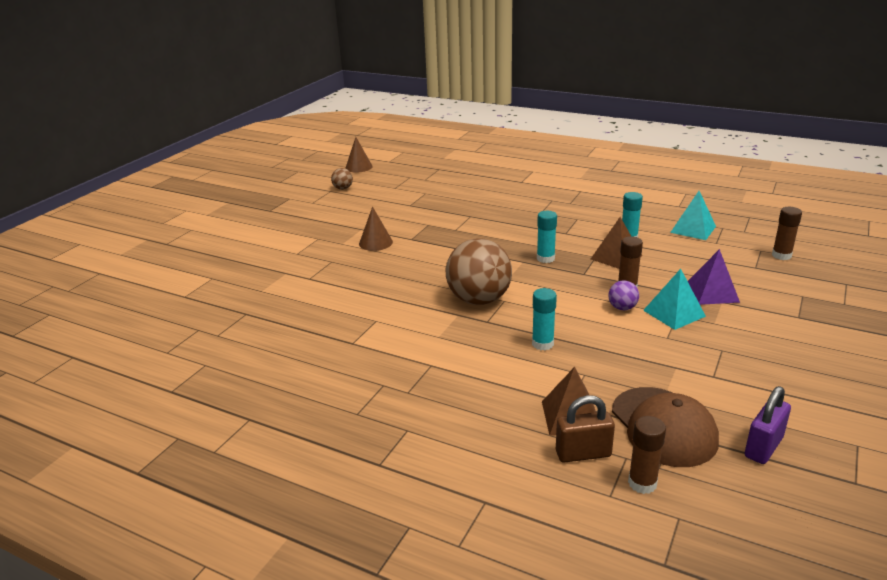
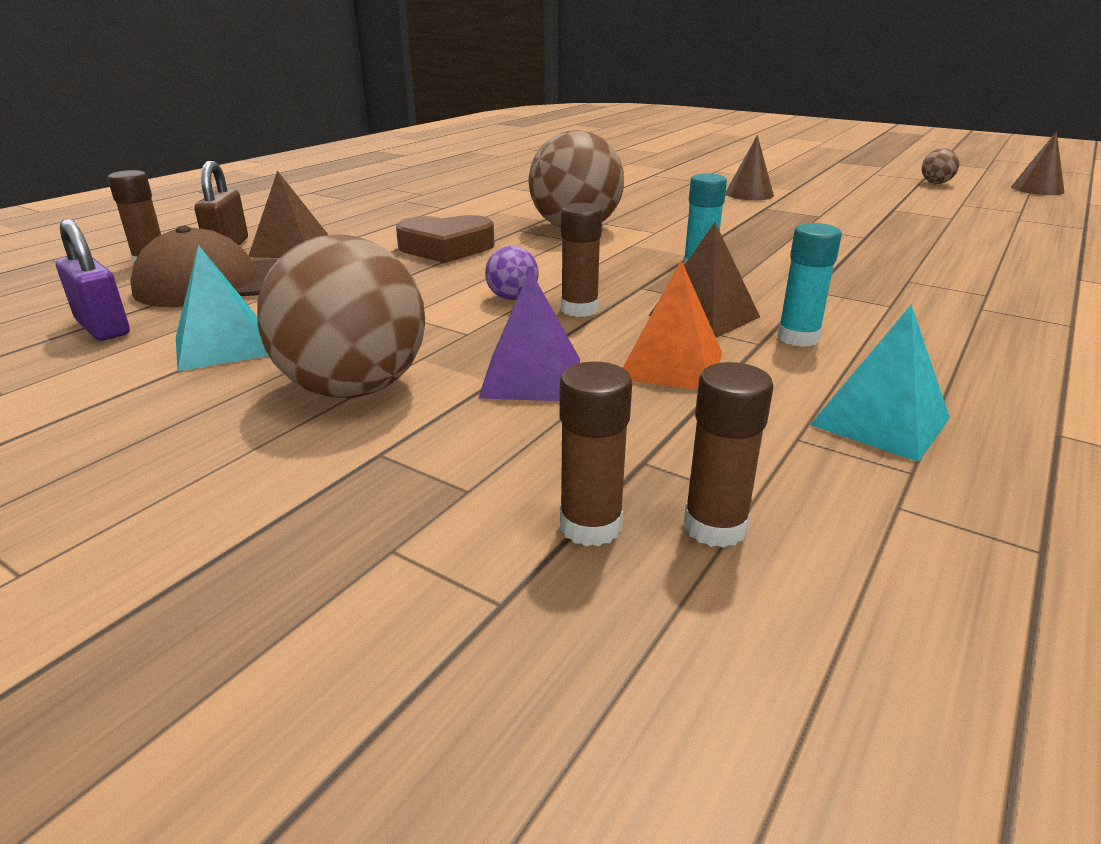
camera: 95 degrees right, 0 degrees up
turquoise glue stick [532,288,557,350] -> brown heart [396,215,495,263]
turquoise pyramid [643,269,706,330] -> turquoise pyramid moved to [176,245,269,371]
none -> brown ball [257,234,425,398]
none -> brown glue stick [559,362,632,546]
none -> orange pyramid [623,260,722,390]

